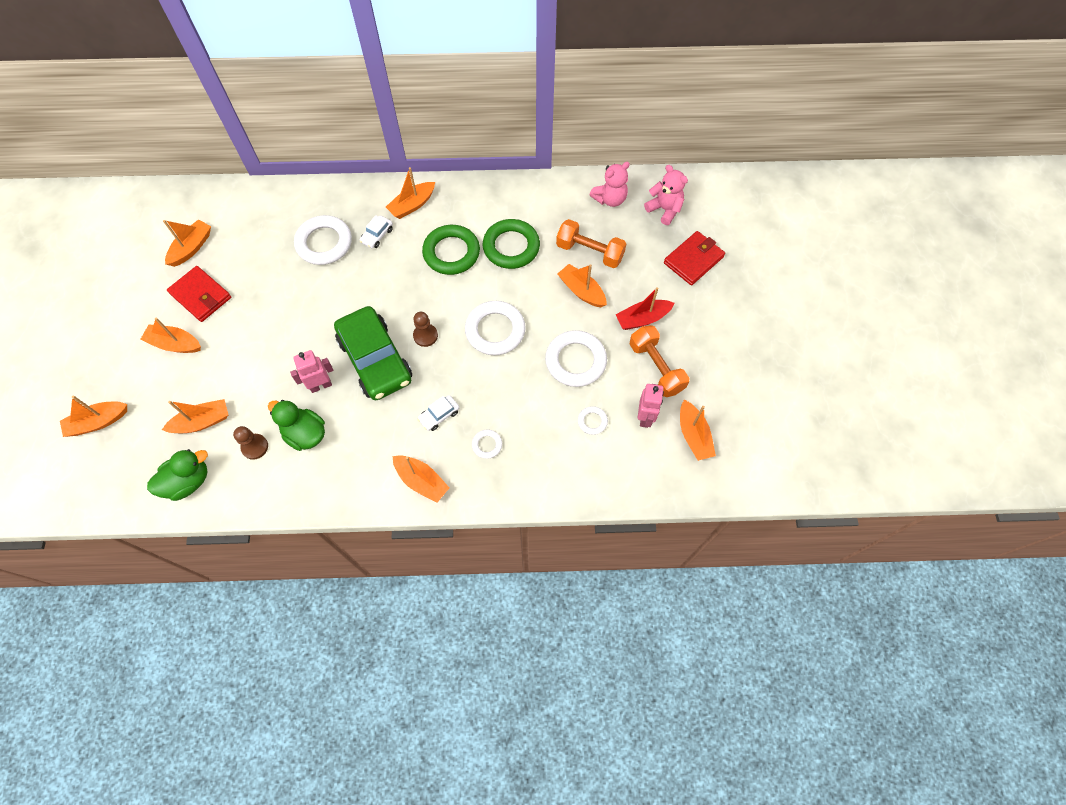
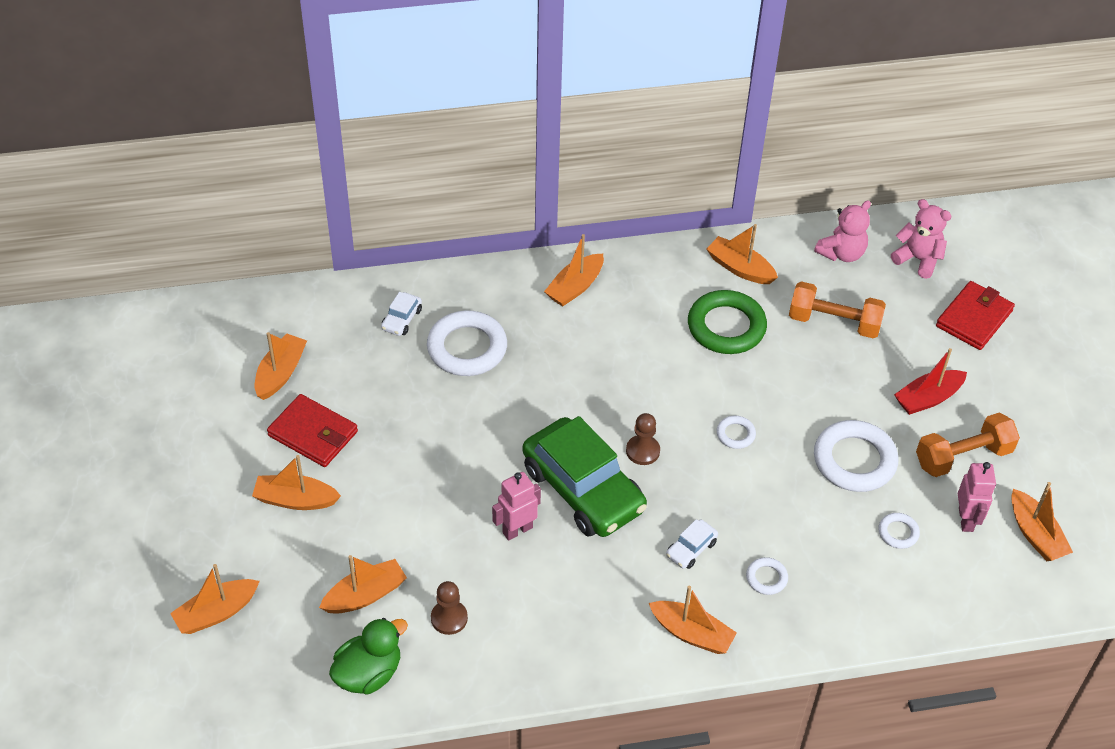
camera: 10 degrees left, 15 degrees down
green duck [268,400,325,451] -> none
white car [360,215,393,248] -> white car moved to [381,292,422,336]
green ring [422,225,480,275] -> none
white ring [465,301,526,355] -> white ring [717,416,756,449], size x0.47
orange boat [558,264,607,307] -> orange boat moved to [707,224,778,284]
orange dumbbell [630,325,689,397] -> orange dumbbell turned 75 degrees counterclockwise [916,413,1020,477]

